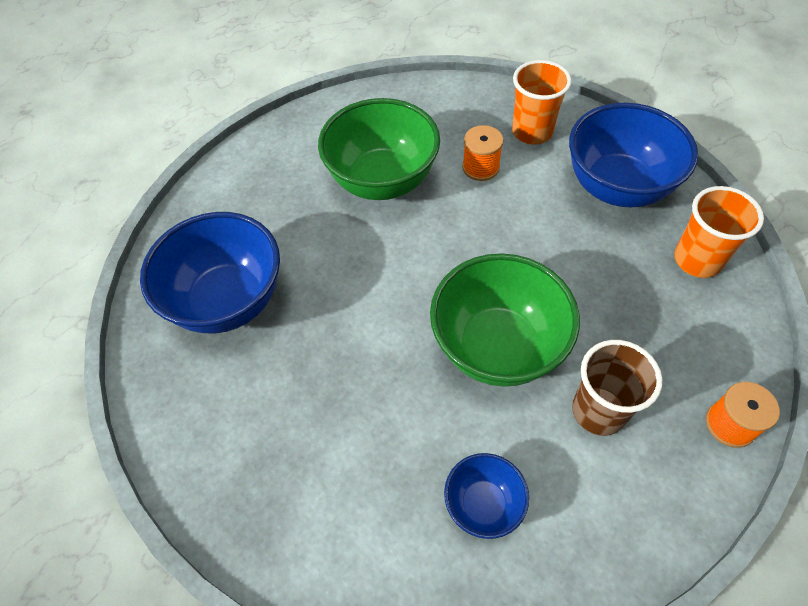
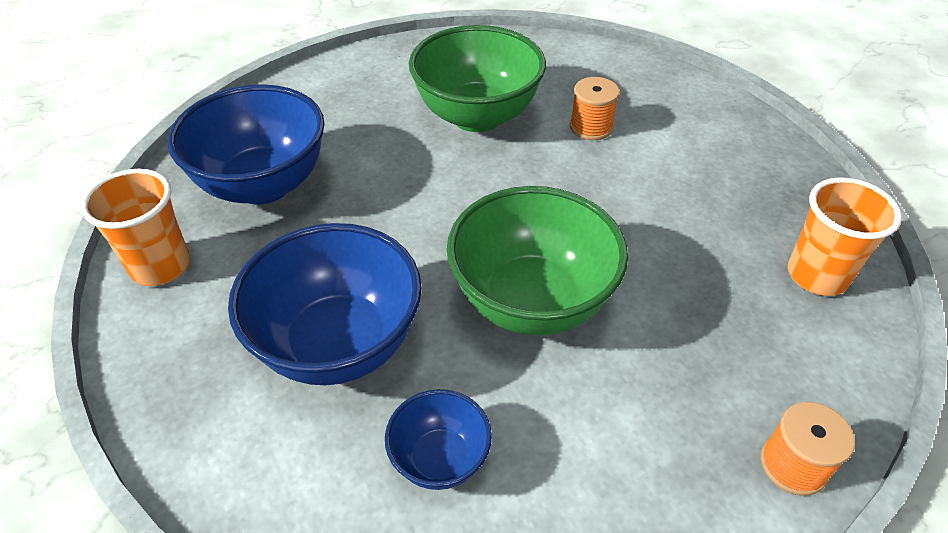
camera: 15 degrees right, 10 degrees down
orange cup [512,60,572,144] -> orange cup moved to [81,169,190,286]
blue bowl [569,103,698,207] -> blue bowl moved to [228,223,422,385]
brown cup [572,340,662,436] -> none

